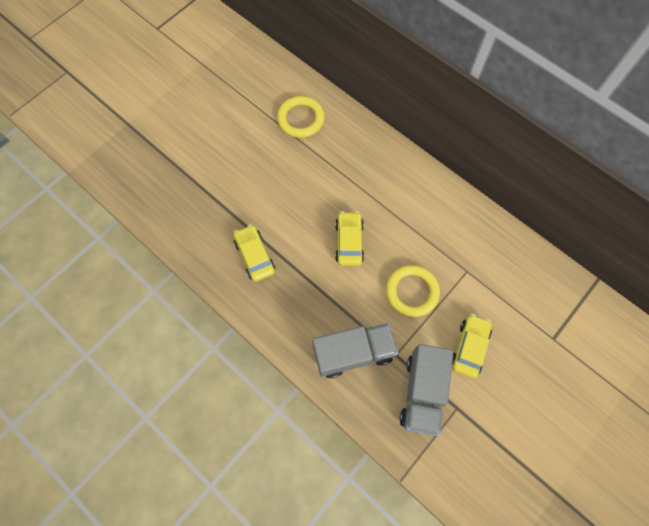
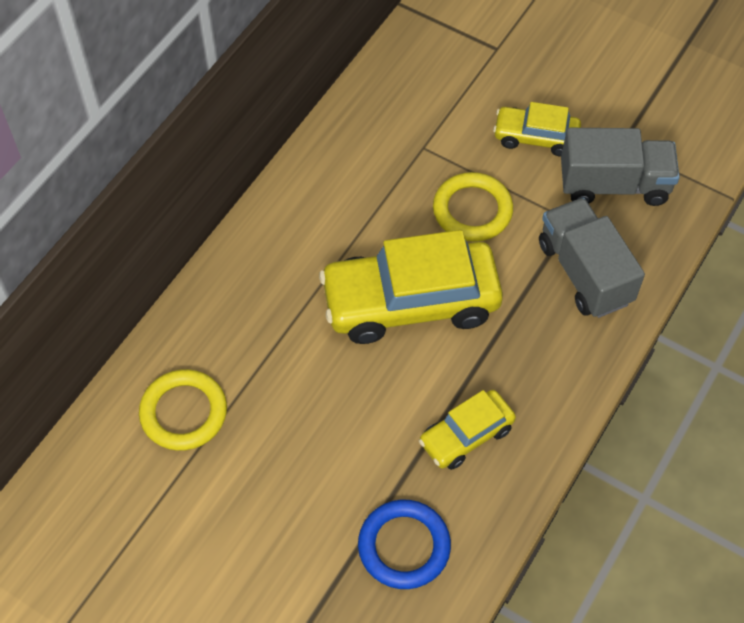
camera: 100 degrees left, 10 degrees down
yellow car [335,211,364,266] -> yellow car [319,230,503,344], size x1.90
none -> blue ring [358,500,451,589]

